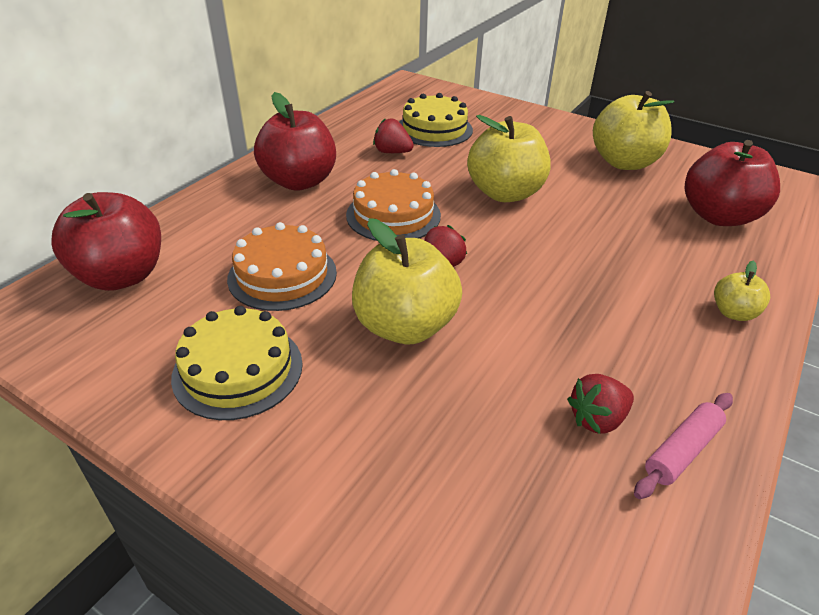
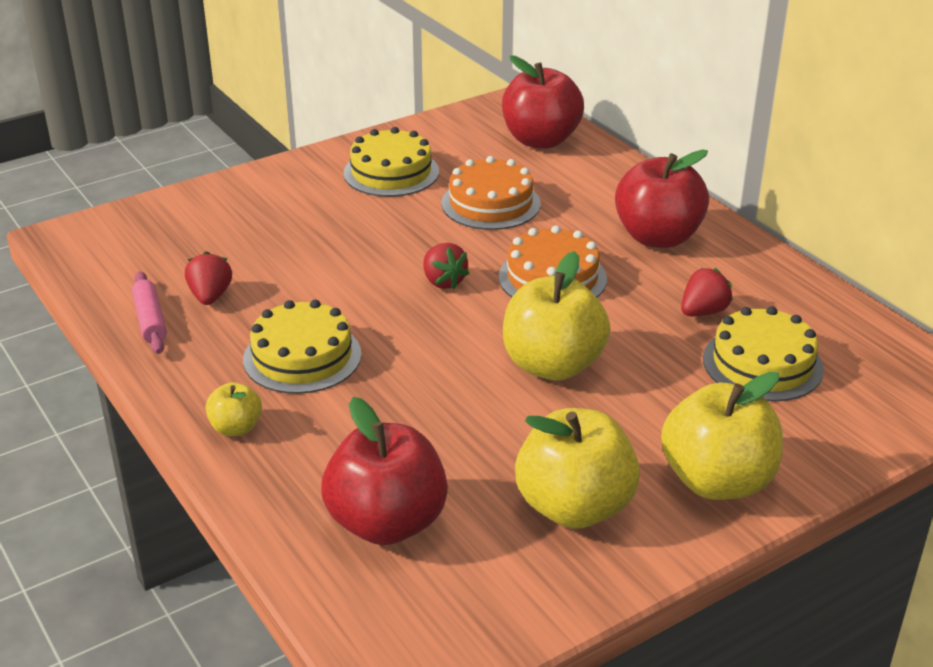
camera: 115 degrees right, 5 degrees down
yellow apple [352,218,462,344] -> yellow apple moved to [661,372,783,500]
none -> yellow cake [243,300,362,394]

